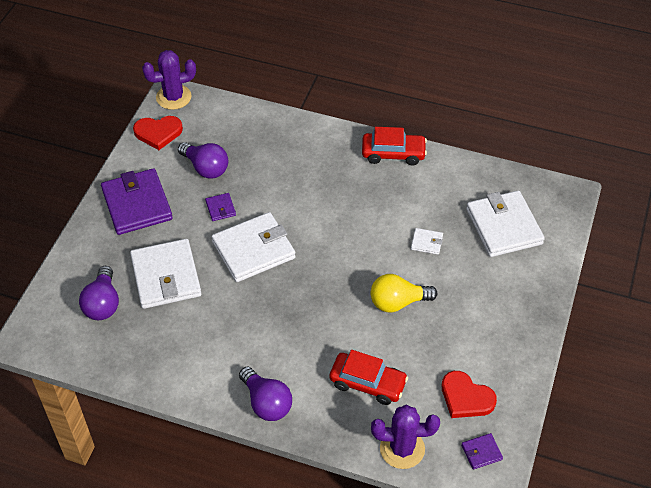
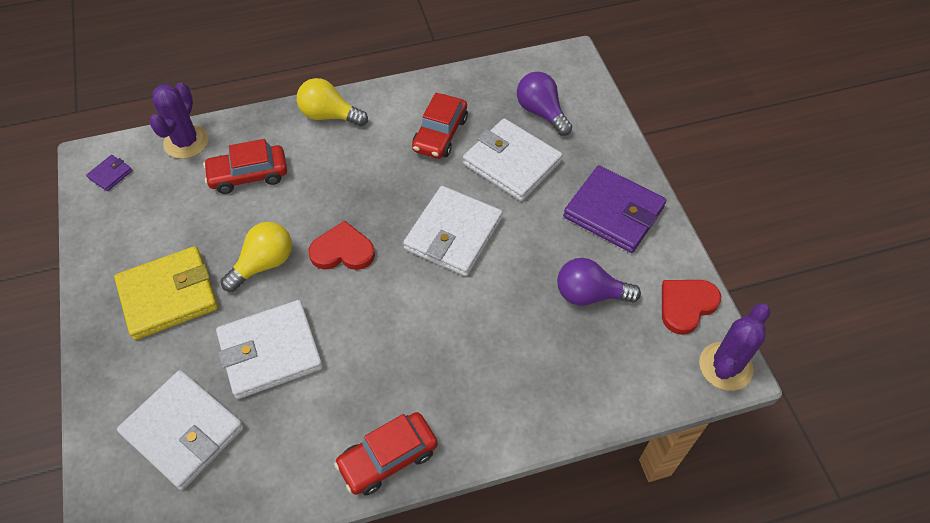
camera: 145 degrees right, 5 degrees up
purple wallet [205,193,236,221] -> none
purple light bulb [239,367,292,421] -> yellow light bulb [297,78,368,126]
purple cactus [371,405,440,469] -> purple cactus turned 45 degrees counterclockwise [149,82,208,159]
white wallet [411,228,443,255] -> white wallet [216,300,323,399], size x2.30
red heart [442,371,497,418] -> red heart moved to [308,221,375,270]
none -> yellow wallet [114,246,218,340]
none -> red car [412,93,468,159]

